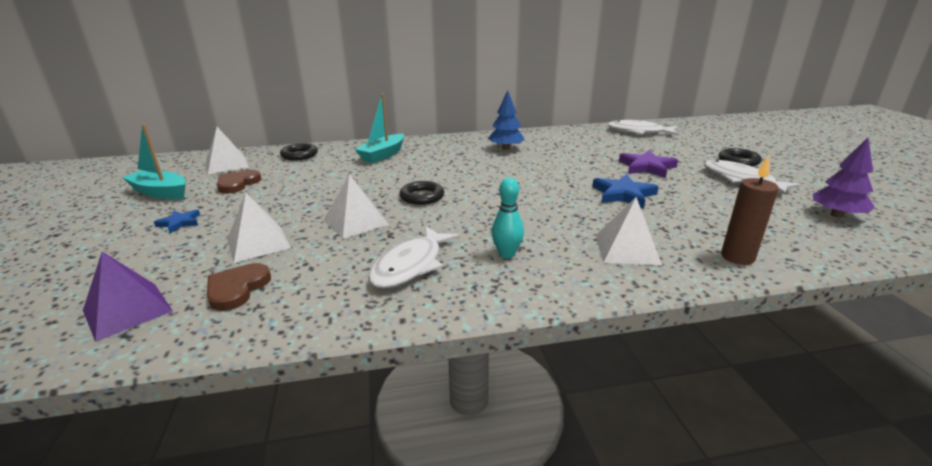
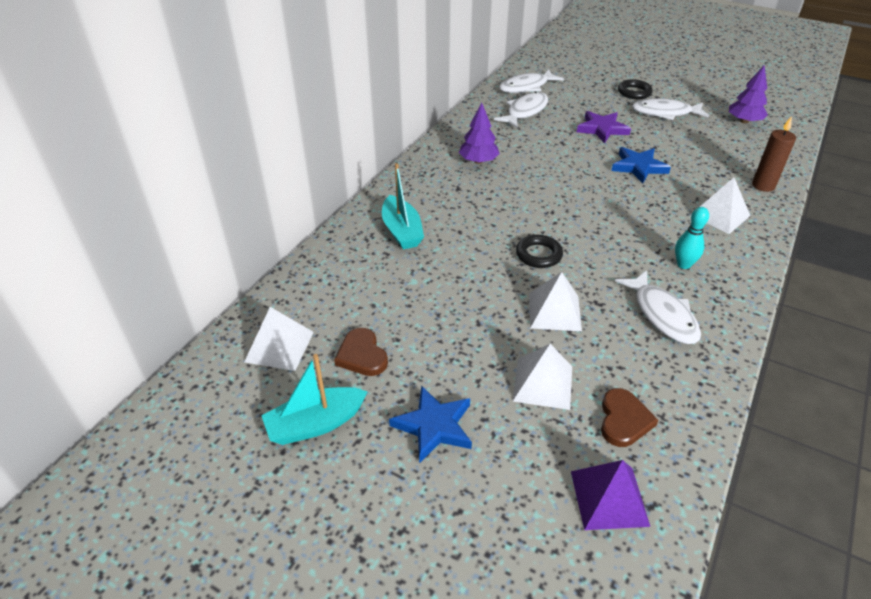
camera: 50 degrees left, 15 degrees up
blue star [154,210,200,233] -> blue star [389,386,472,463], size x1.70
brown heart [207,263,271,311] -> brown heart turned 135 degrees counterclockwise [601,388,658,447]
black ring [280,143,318,161] -> none
blue tree [488,90,524,150] -> purple tree [459,103,500,164]
none -> white fish [494,92,548,129]

